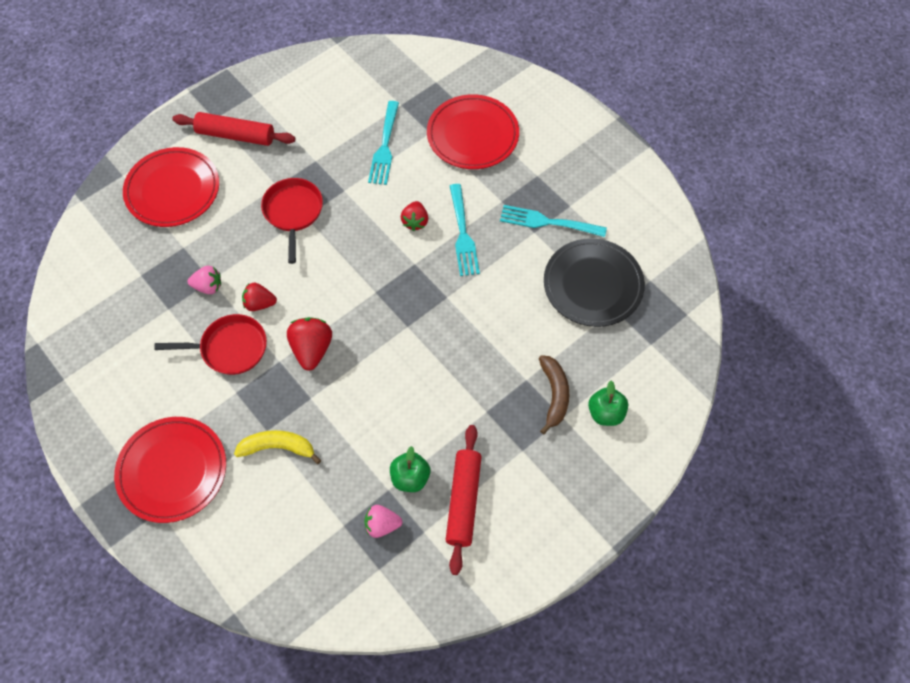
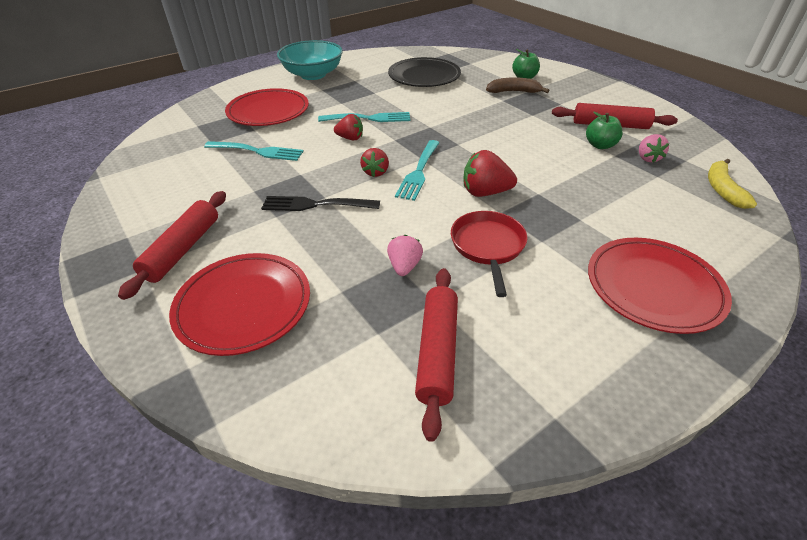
camera: 85 degrees left, 20 degrees down
yellow banana [234,430,321,464] -> yellow banana moved to [708,159,757,209]
red strawberry [242,282,277,311] -> red strawberry moved to [360,148,389,177]
red pan [261,178,323,264] -> black fork [261,196,380,211]
turquoise fork [500,205,607,237] -> turquoise fork moved to [395,140,439,201]
none -> turquoise bowl [277,40,343,80]
none -> red rolling pin [415,268,458,442]

